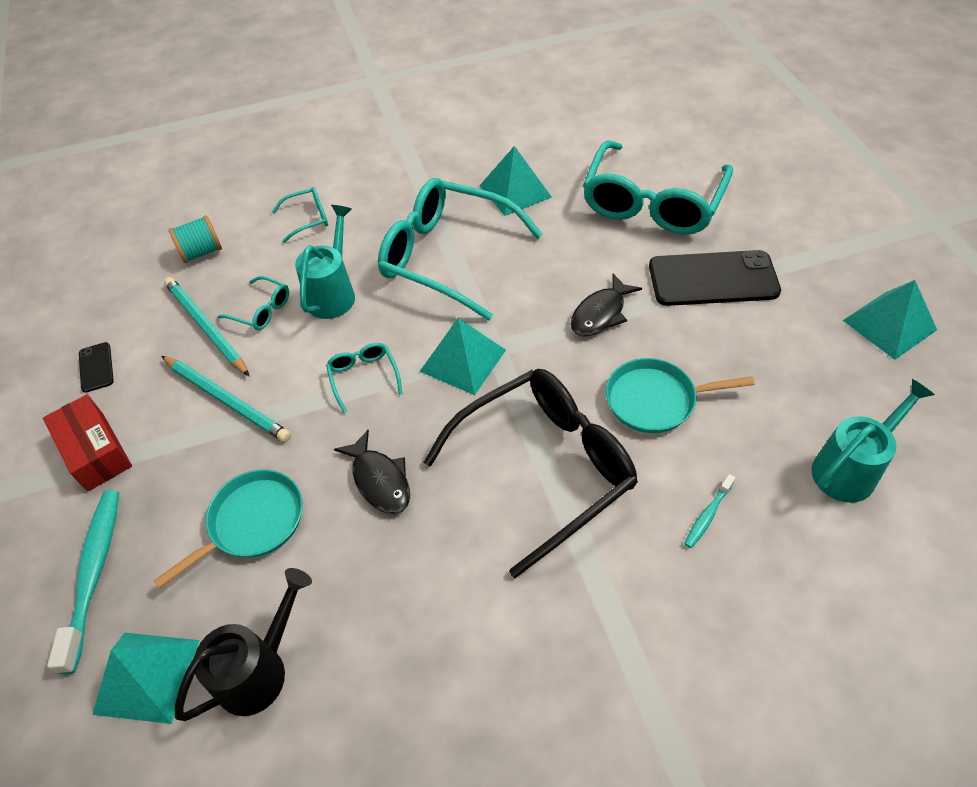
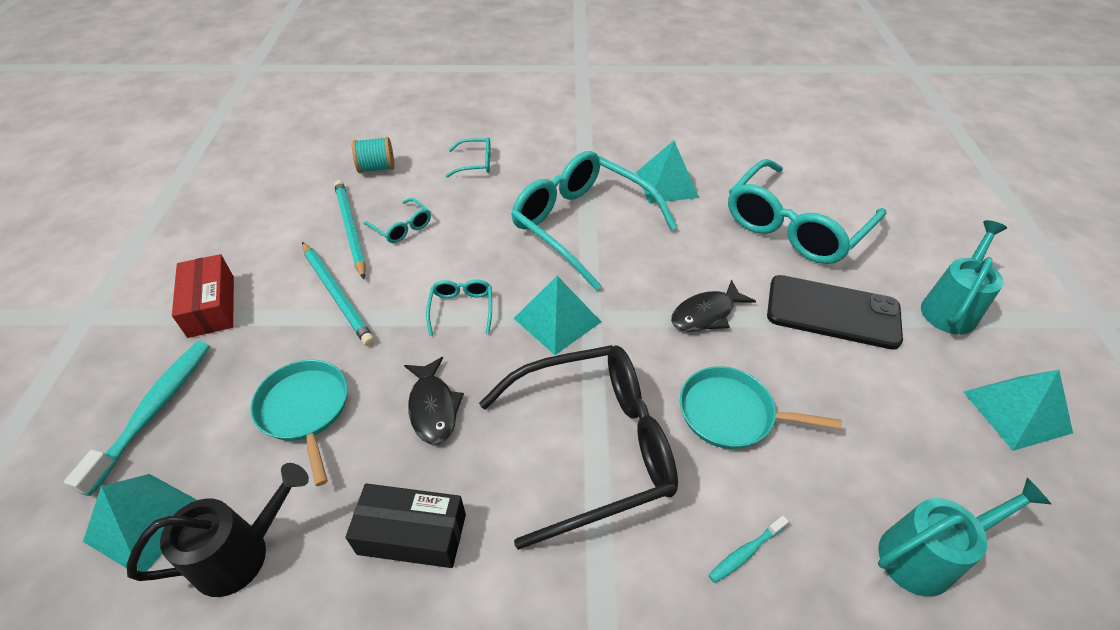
camera: 15 degrees right, 5 degrees down
black phone [79,342,114,393] -> none
turquoise pan [154,469,303,589] -> turquoise pan turned 90 degrees counterclockwise [250,360,348,486]
turquoise watering can [295,205,355,319] -> turquoise watering can moved to [921,220,1007,334]
none -> black box [345,483,466,568]

